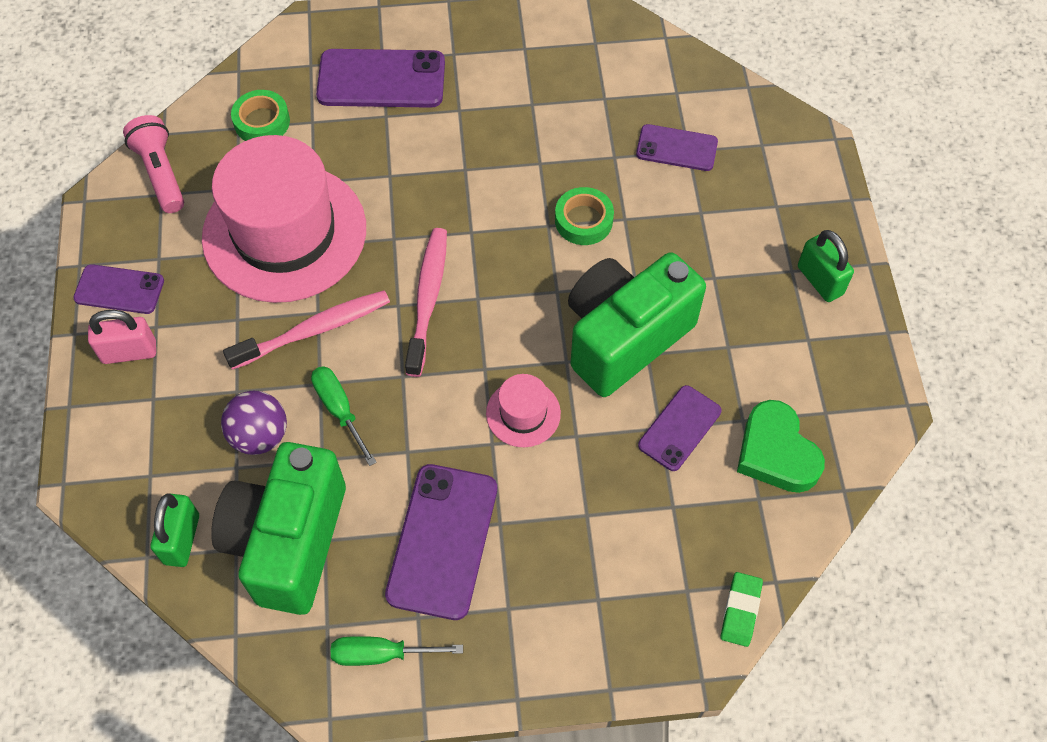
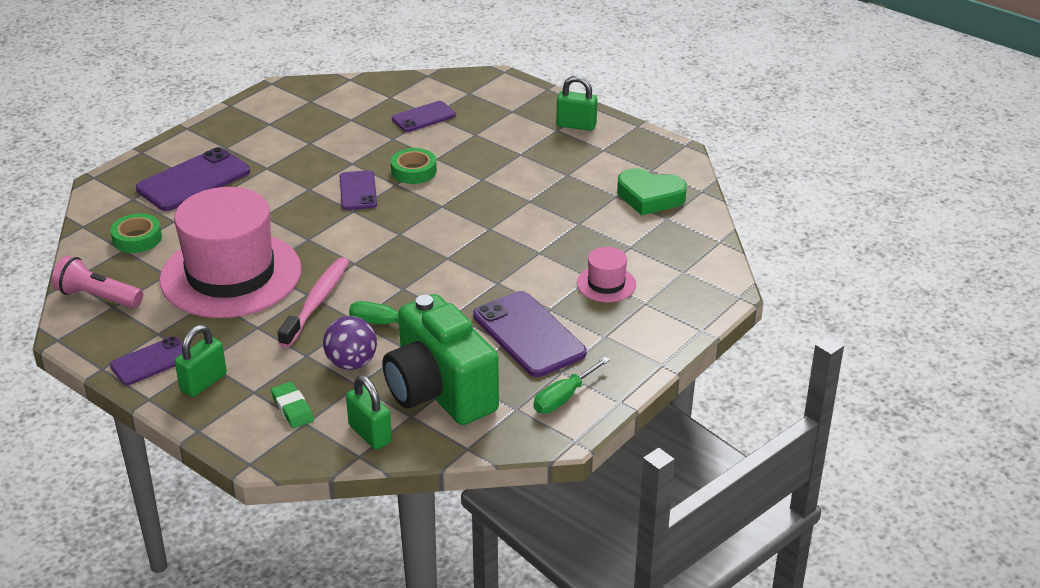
camera: 45 degrees left, 25 degrees down
pink padlock [88,310,156,364] -> green padlock [175,325,227,397]
pink toothbrush [405,228,447,377] -> none
pink hat [486,374,561,447] -> pink hat moved to [577,247,636,302]
green camera [568,252,706,397] -> none
purple phone [638,385,722,471] -> purple phone moved to [340,170,377,210]
green eraser [721,572,763,647] -> green eraser moved to [271,382,314,428]

